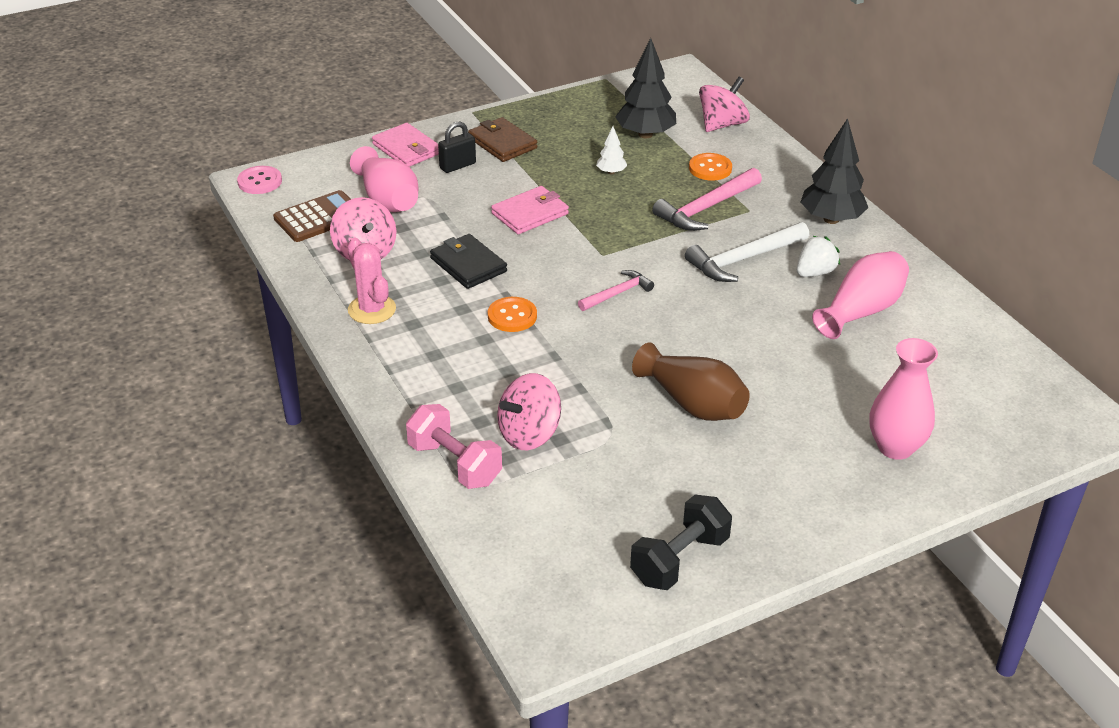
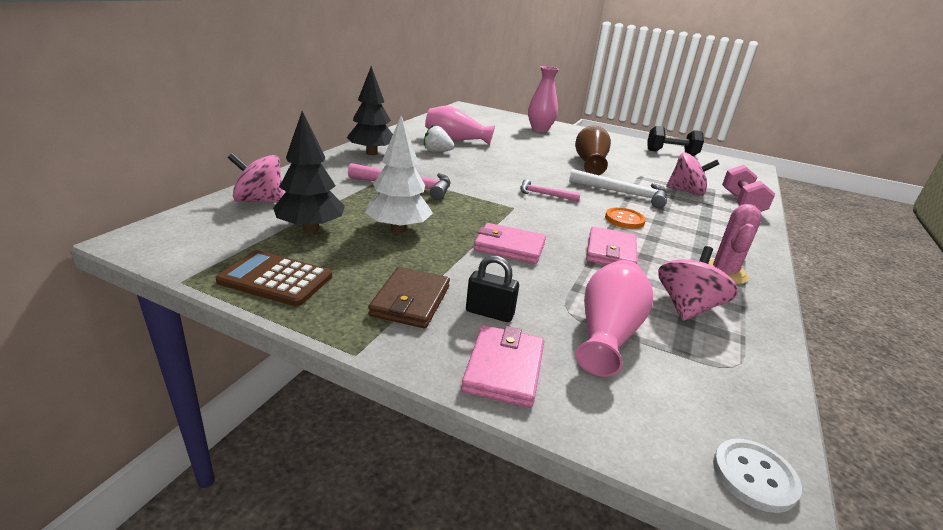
camera: 130 degrees left, 10 degrees down
pink button [237,166,282,194] -> white button [713,439,802,513]
brown calculator [273,190,351,242] -> brown calculator moved to [216,250,332,306]
black wallet [430,234,507,289] -> pink wallet [586,226,637,265]
white tree [596,126,627,174] -> white tree [365,116,433,233], size x2.06
white hammer [685,222,809,282] -> white hammer moved to [569,169,667,208]
orange button [689,153,732,181] -> none

